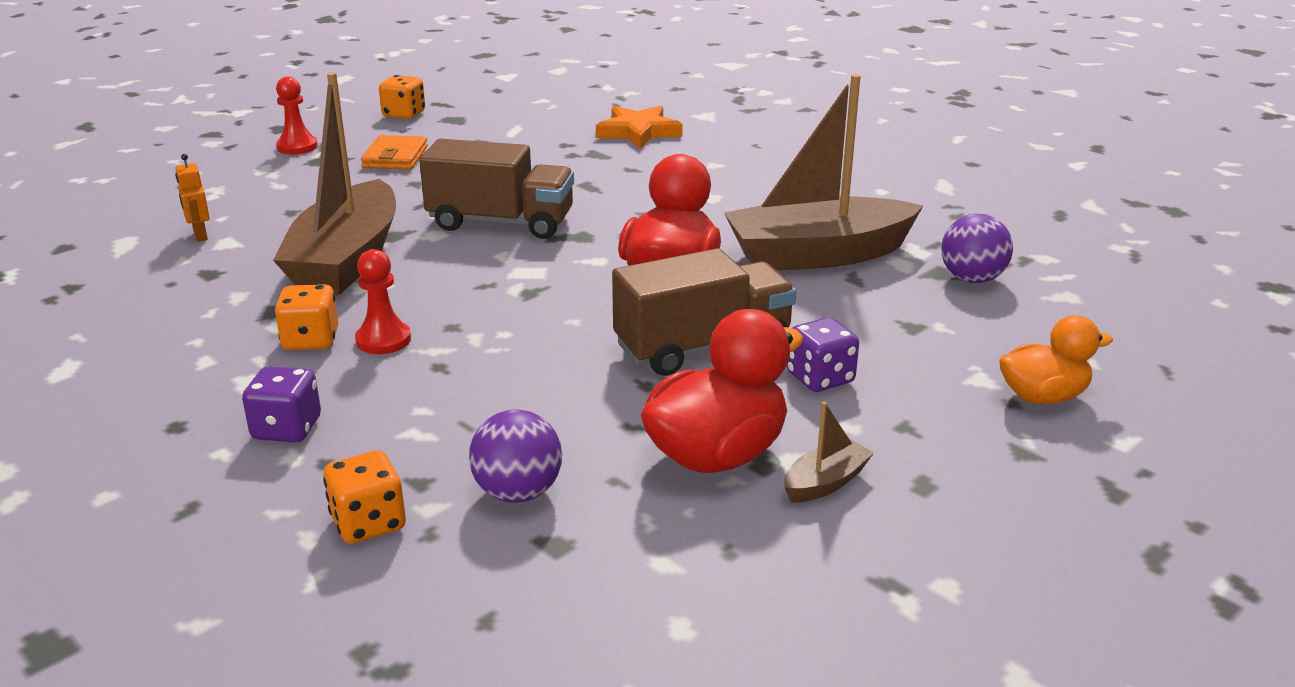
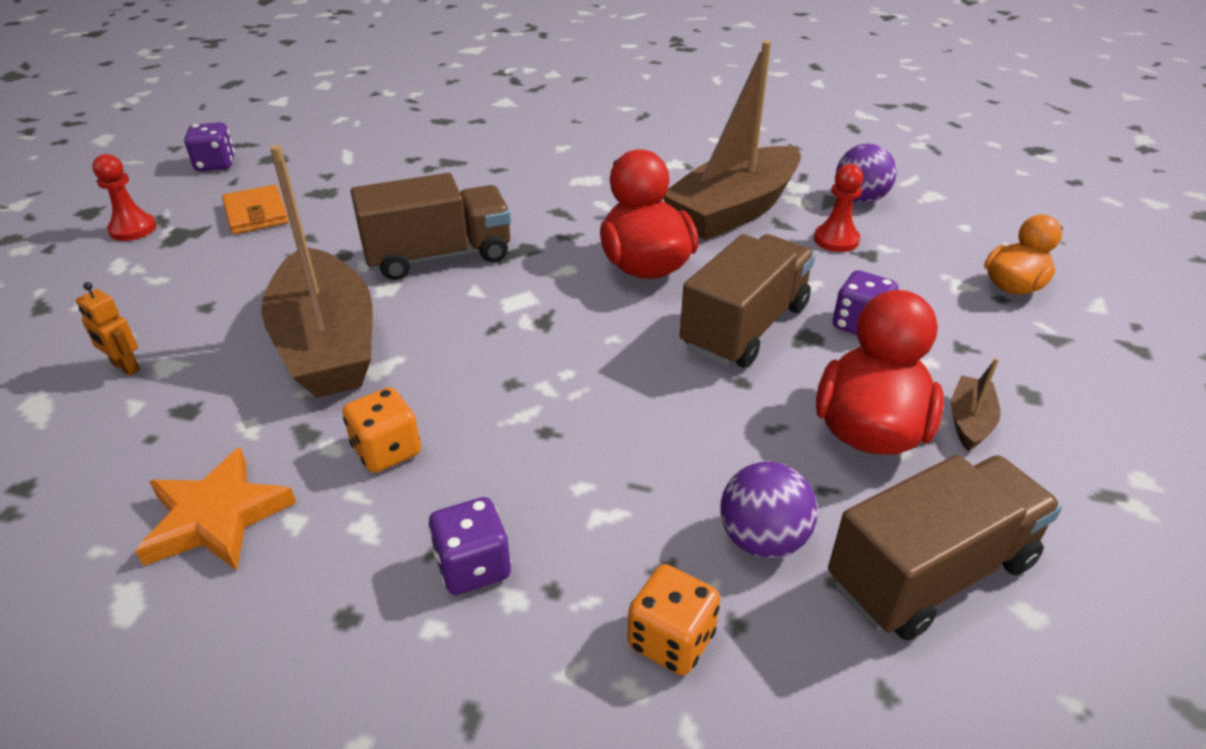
camera: 30 degrees left, 10 degrees up
red pawn [355,249,411,354] -> red pawn moved to [814,164,863,252]
orange dice [379,75,425,119] -> purple dice [184,122,235,171]
orange star [596,105,683,149] -> orange star moved to [135,447,296,571]
none -> brown truck [828,455,1062,641]

